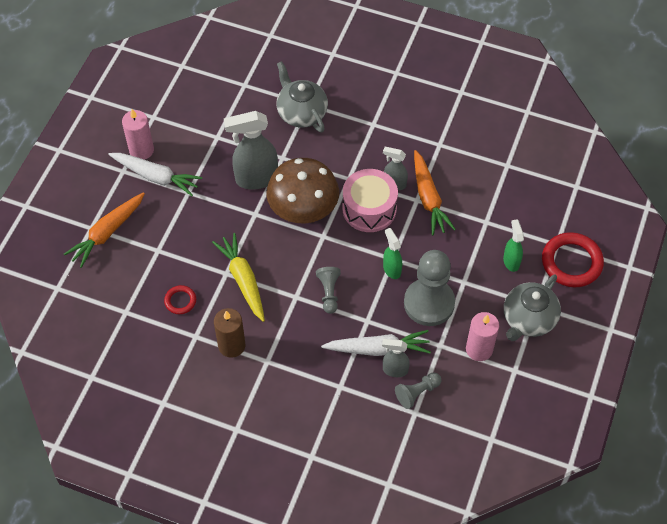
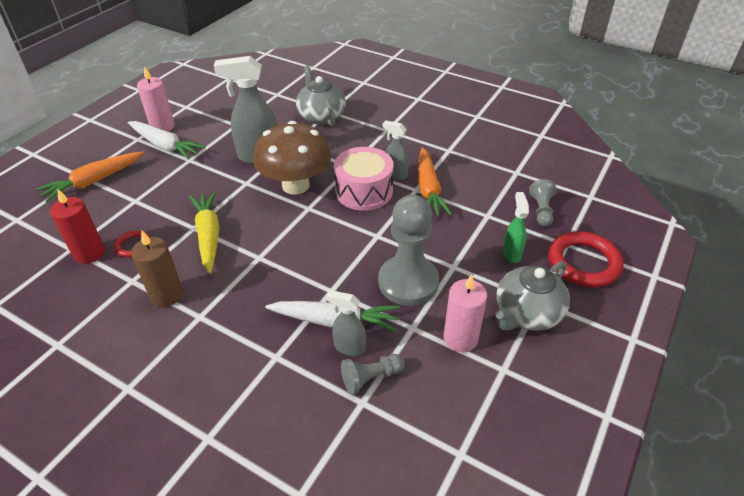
camera: 10 degrees right, 15 degrees down
grey pawn [316,267,341,314] -> grey pawn moved to [529,179,556,226]
green spray bottle [383,228,402,279] -> none
none -> red candle [50,189,105,264]

